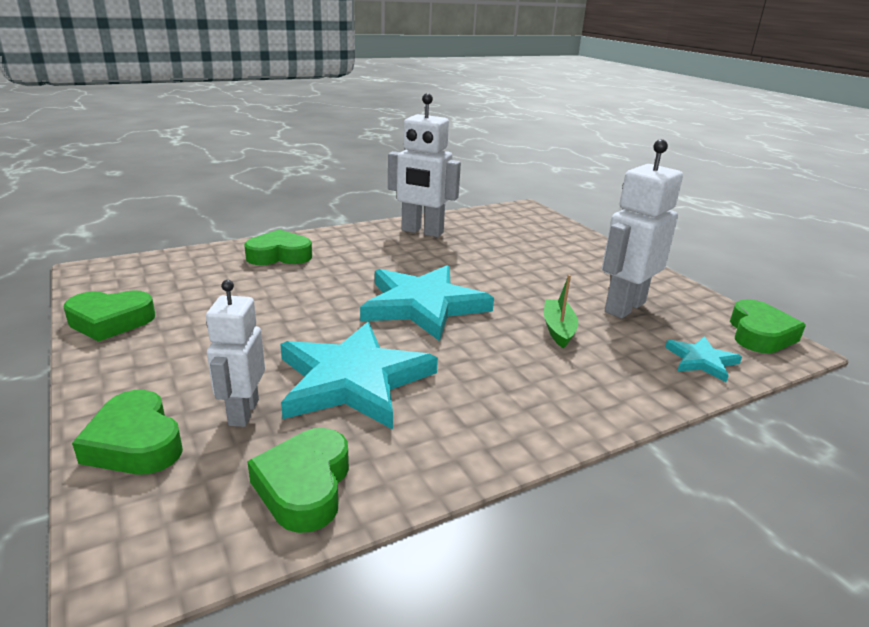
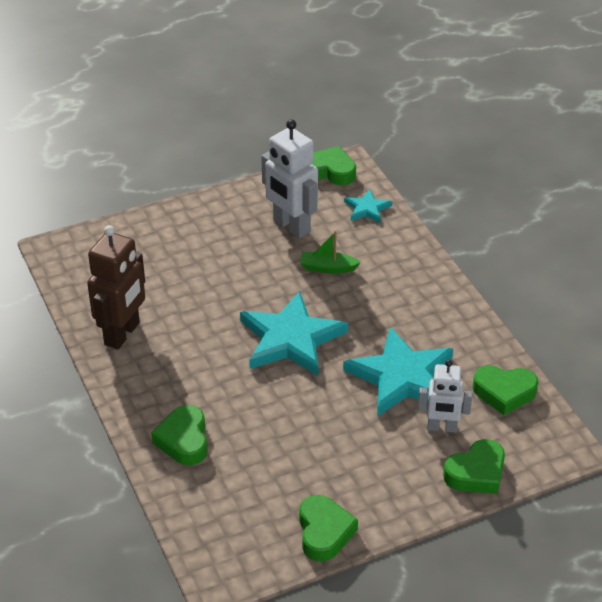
camera: 85 degrees left, 15 degrees up
white robot [388,93,461,237] -> brown robot [87,225,145,349]

